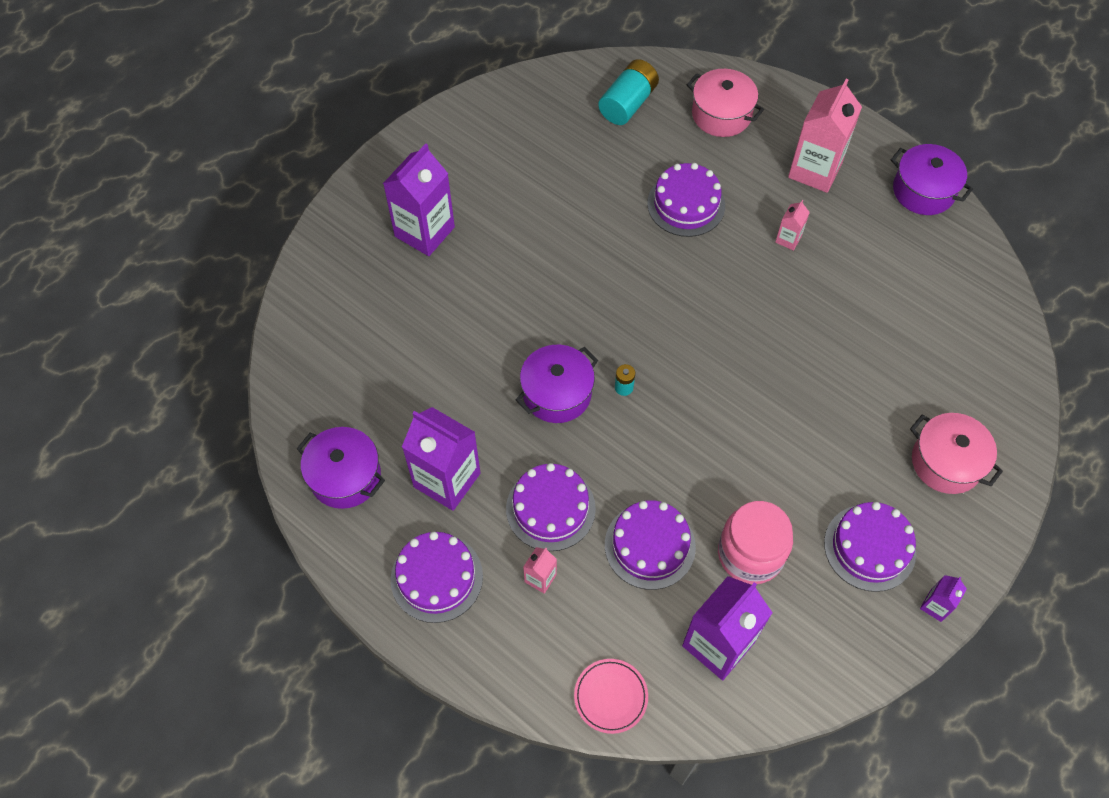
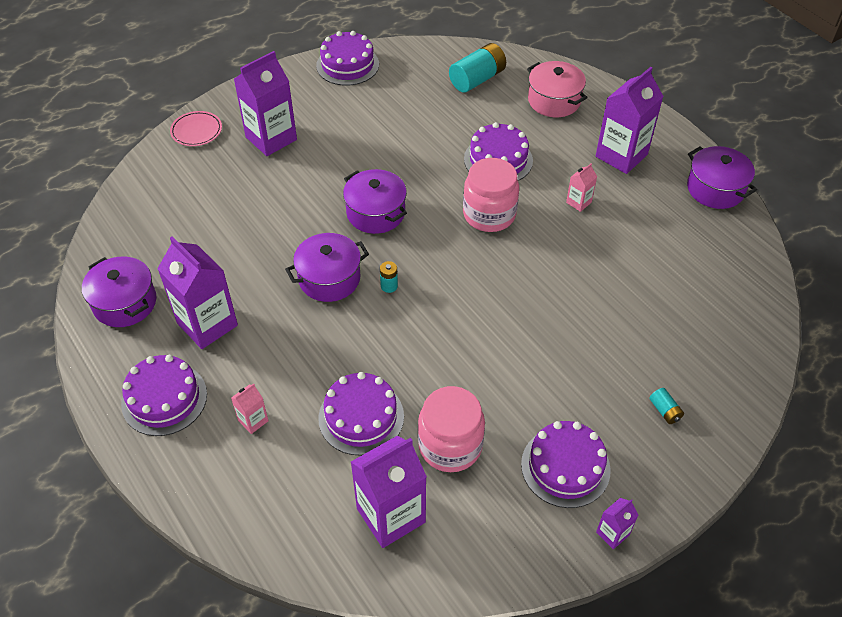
camera: 15 degrees right, 10 degrees down
purple cake [506,463,596,551] -> purple cake moved to [316,31,379,86]
pink plate [574,659,648,734] -> pink plate moved to [170,111,222,146]
pink carton [788,79,862,193] -> purple carton [596,67,664,174]
pink pot [910,413,1003,494] -> turquoise battery [650,388,684,424]
none -> purple pot [343,169,407,234]
none -> pink jar [463,158,519,232]

